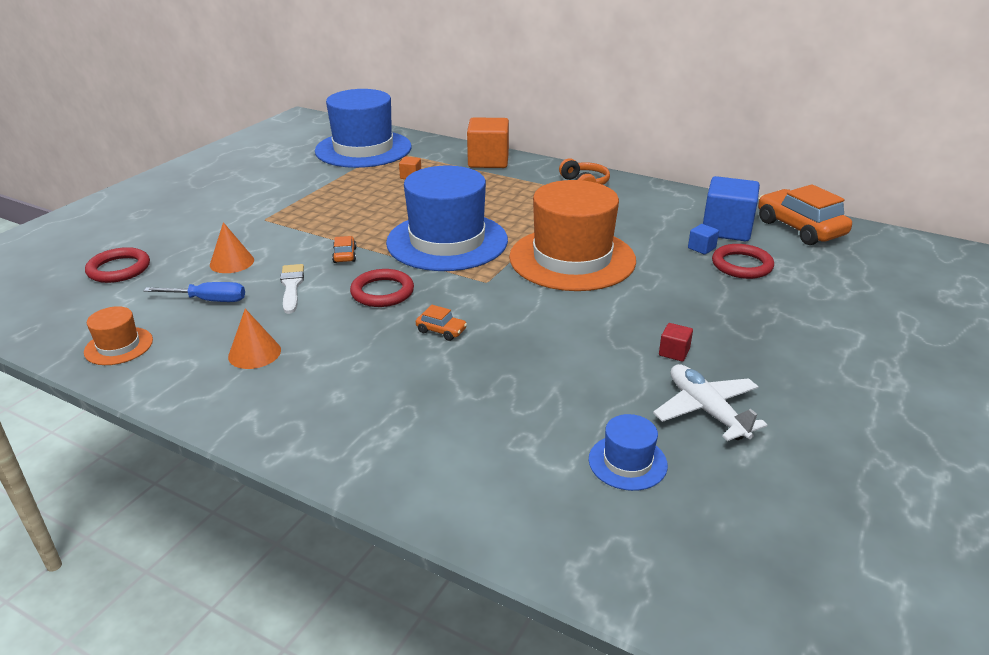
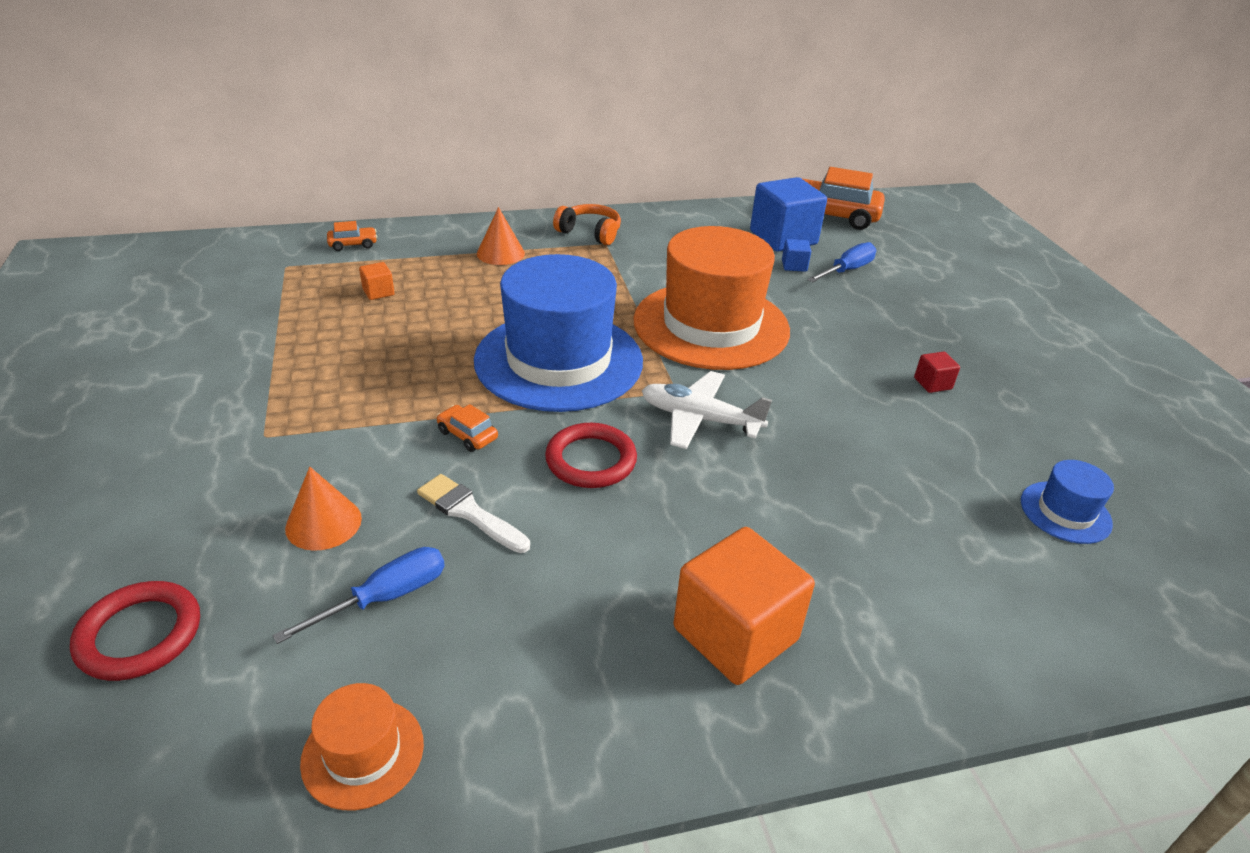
camera: 45 degrees left, 5 degrees up
orange cone [228,309,281,369] -> orange cone moved to [477,207,525,265]
blue hat [315,89,412,168] -> none
orange car [416,305,467,341] -> orange car moved to [327,221,377,251]
orange cube [467,117,509,168] -> orange cube moved to [674,527,815,685]
white plane [653,364,767,441] -> white plane moved to [642,371,772,449]
red ring [712,244,774,279] -> blue screwdriver [807,242,876,283]

